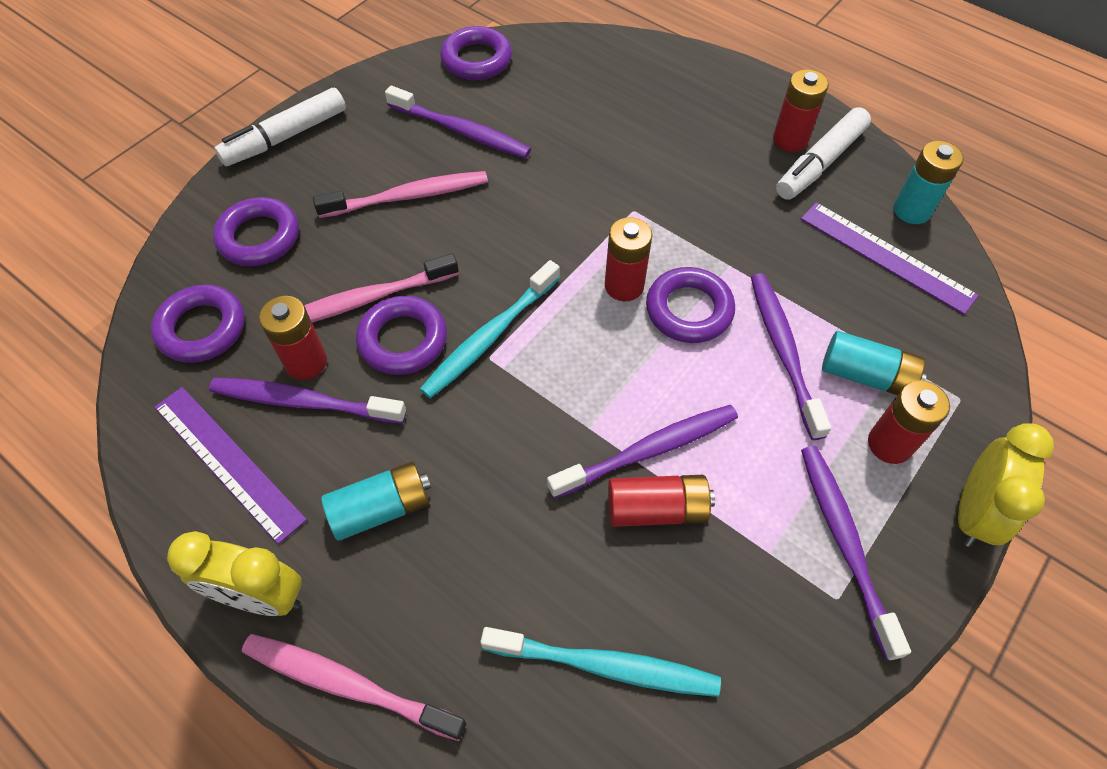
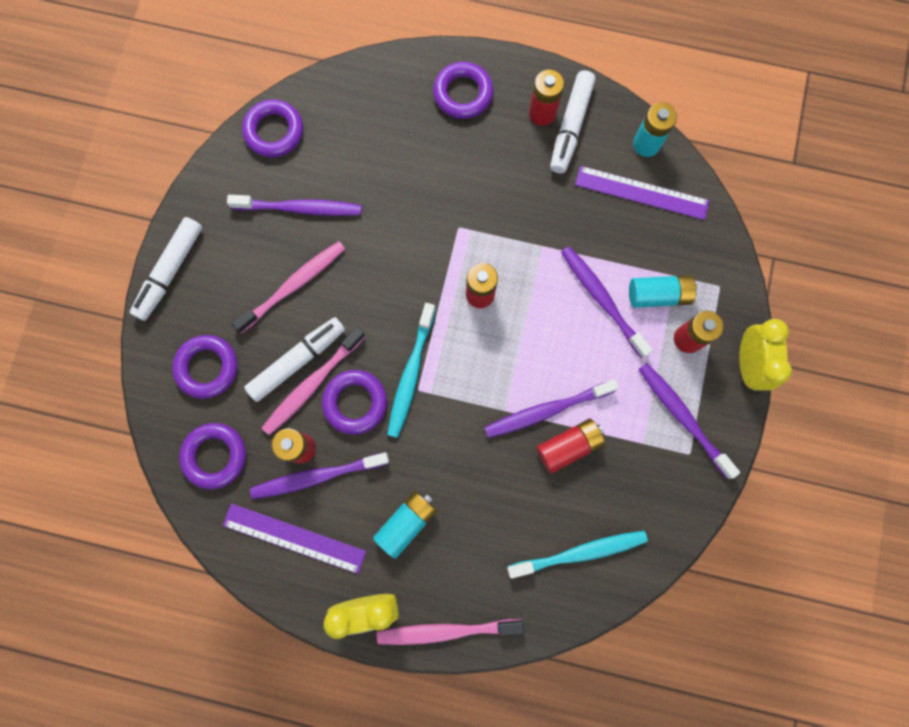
camera: 25 degrees left, 20 degrees up
purple toothbrush [547,405,738,499] -> purple toothbrush turned 150 degrees counterclockwise [484,379,619,438]
purple ring [646,267,735,343] -> purple ring moved to [433,62,493,119]
none -> white marker [244,317,345,402]

